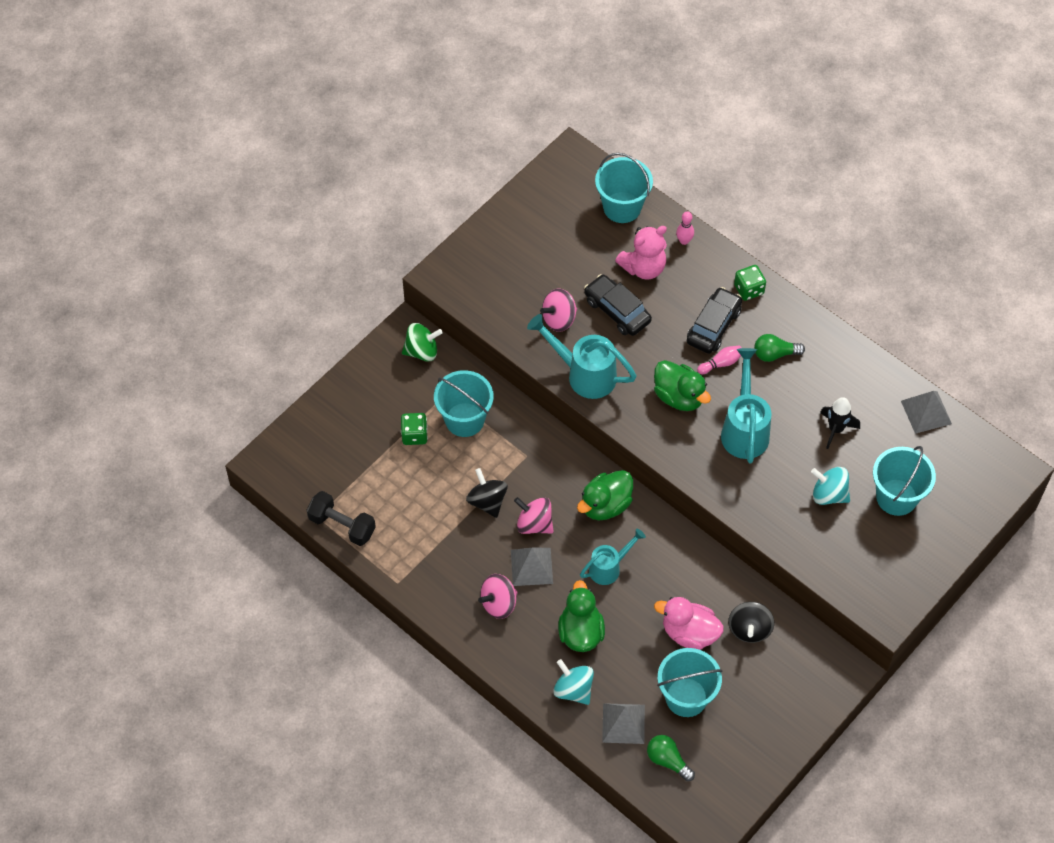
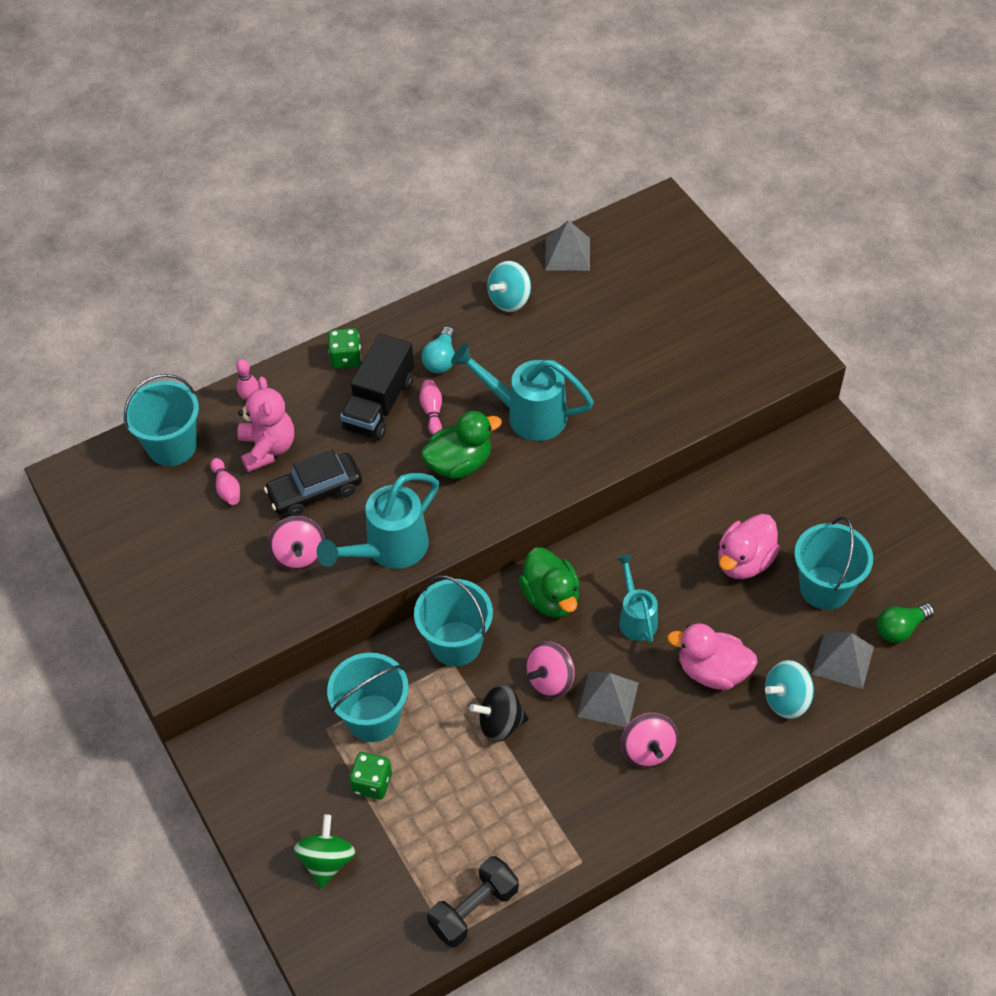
camera: 70 degrees left, 5 degrees down
green spinning top [402,323,443,361] -> green spinning top moved to [294,814,355,888]
green duck [558,580,605,652] -> pink duck [667,623,758,690]
black car [687,287,742,354] -> black truck [340,334,414,440]
black spinning top [728,602,774,643] -> none
green light bulb [754,334,805,362] -> turquoise light bulb [421,326,455,373]
turquoise spinning top [811,467,850,505] -> turquoise spinning top moved to [487,261,531,312]
black rocket [820,397,860,449] -> none
turquoise bucket [873,446,936,516] -> turquoise bucket moved to [414,575,493,666]
none -> pink bowling pin [210,458,240,505]

